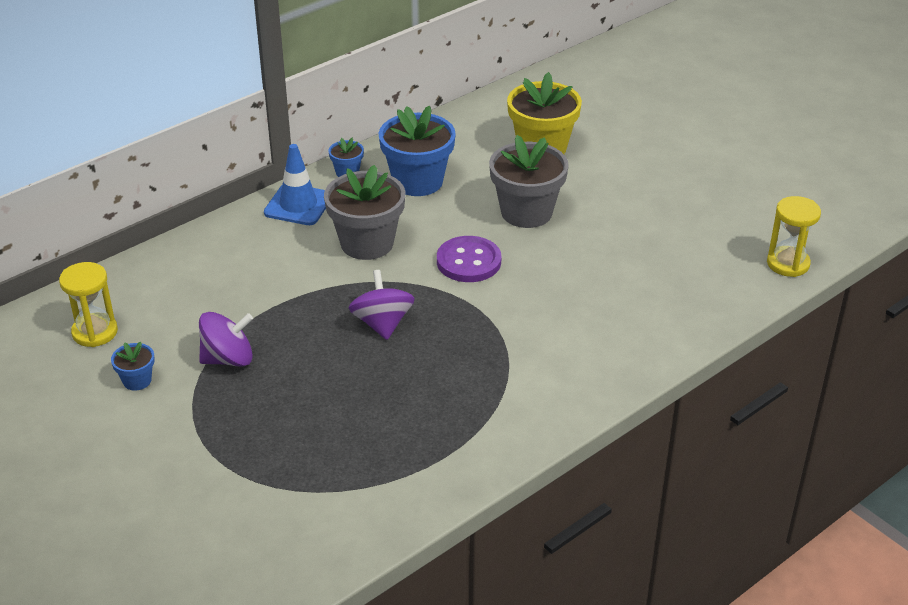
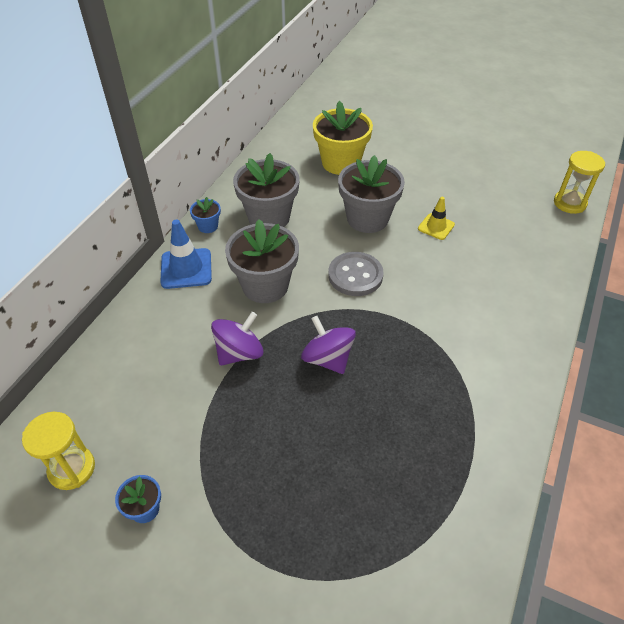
camera: 25 degrees left, 10 degrees up
purple spinning top [199,312,253,367] -> purple spinning top moved to [211,312,263,366]
blue flower pot [379,106,456,196] -> grey flower pot [233,153,300,227]
purple button [437,236,501,282] -> grey button [328,252,384,296]
none -> yellow traffic cone [418,197,455,240]

